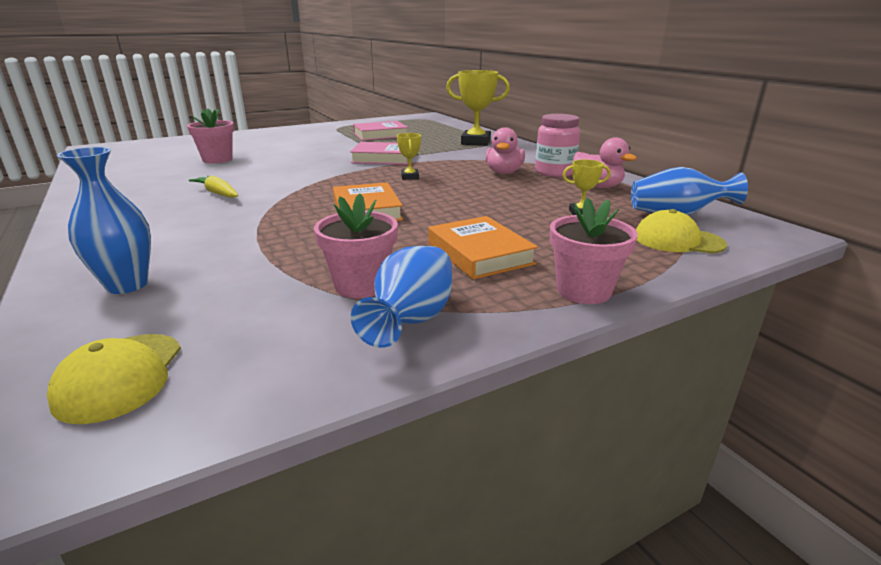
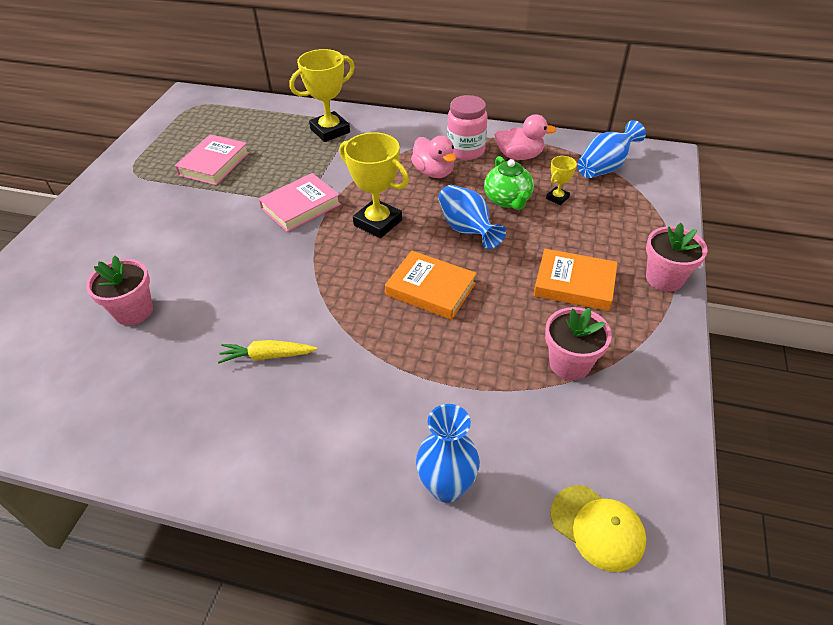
camera: 45 degrees left, 20 degrees up
blue vase [351,246,452,348] -> blue vase moved to [438,185,506,249]
yellow trophy [397,133,421,180] -> yellow trophy [339,132,409,238], size x2.02
yellow cap [636,209,727,253] -> none
none -> green teapot [484,156,534,210]

